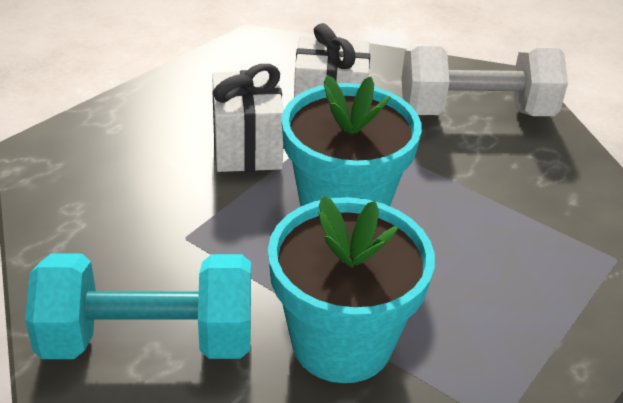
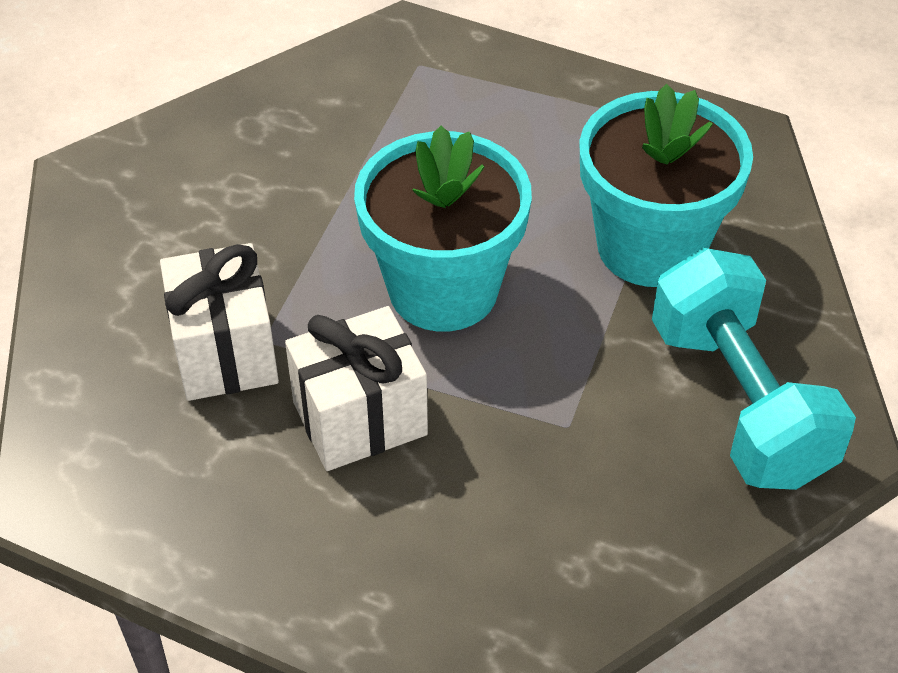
camera: 105 degrees left, 10 degrees up
white dumbbell [401,45,568,116] -> none

